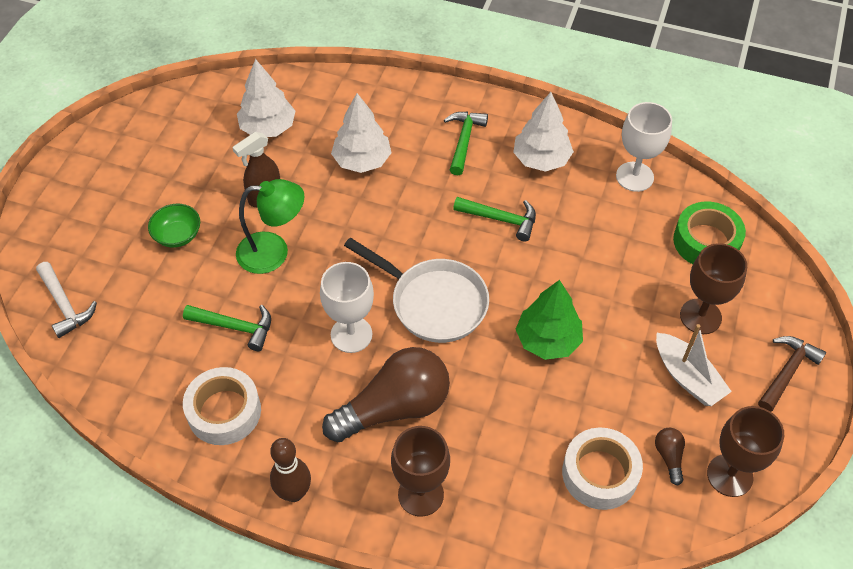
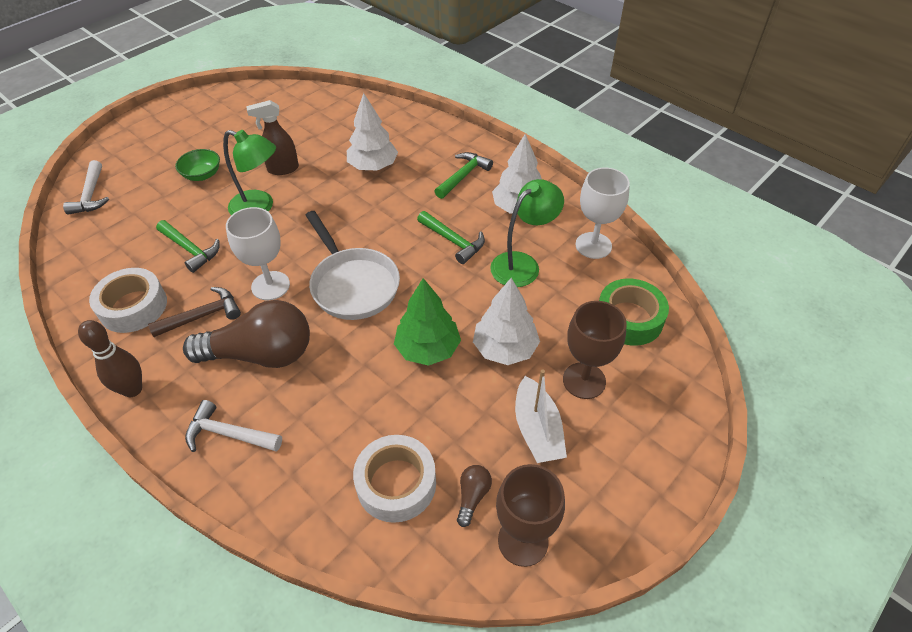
camera: 25 degrees right, 5 degrees down
white tree [237,59,295,137] -> white tree moved to [473,278,540,365]
brown goblet [391,426,450,517] -> white hammer [185,400,282,452]
brown hammer [758,336,826,411] -> brown hammer moved to [148,287,241,337]
none -> green lamp [490,179,564,287]

